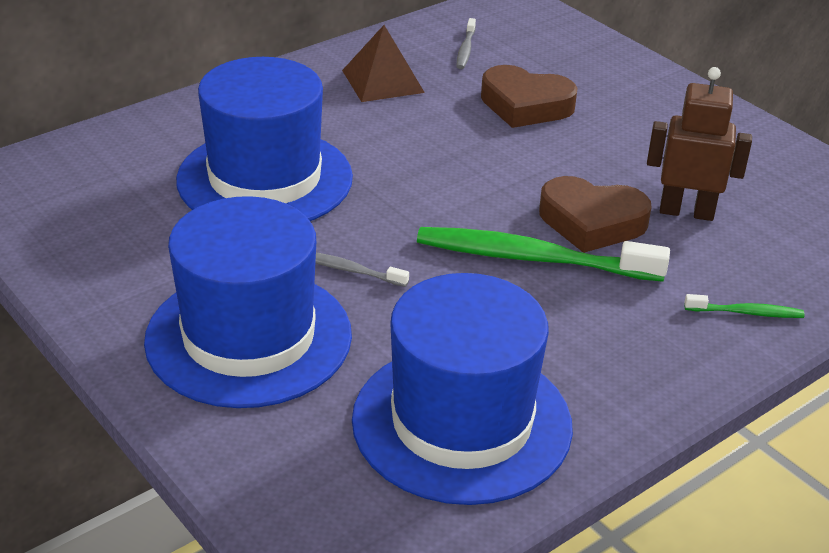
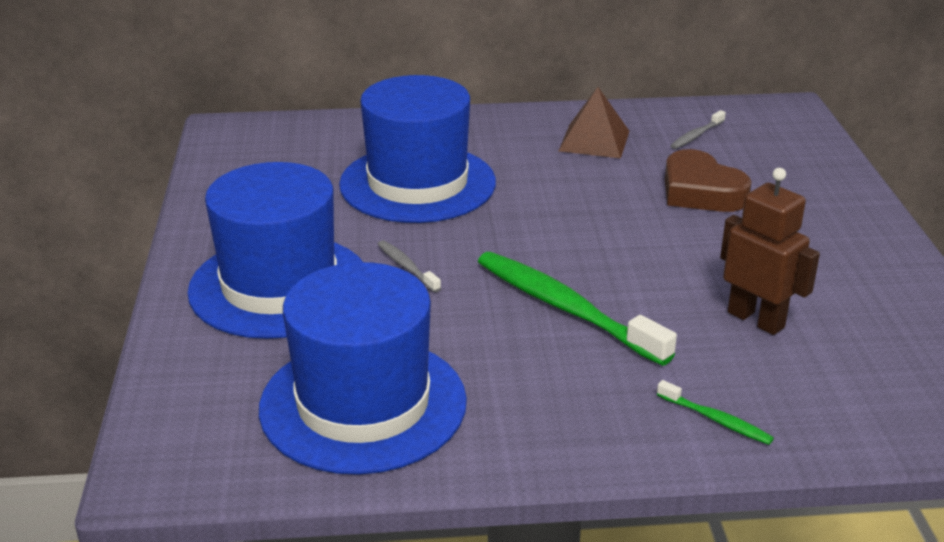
camera: 35 degrees right, 5 degrees down
brown heart [539,176,652,253] -> none

